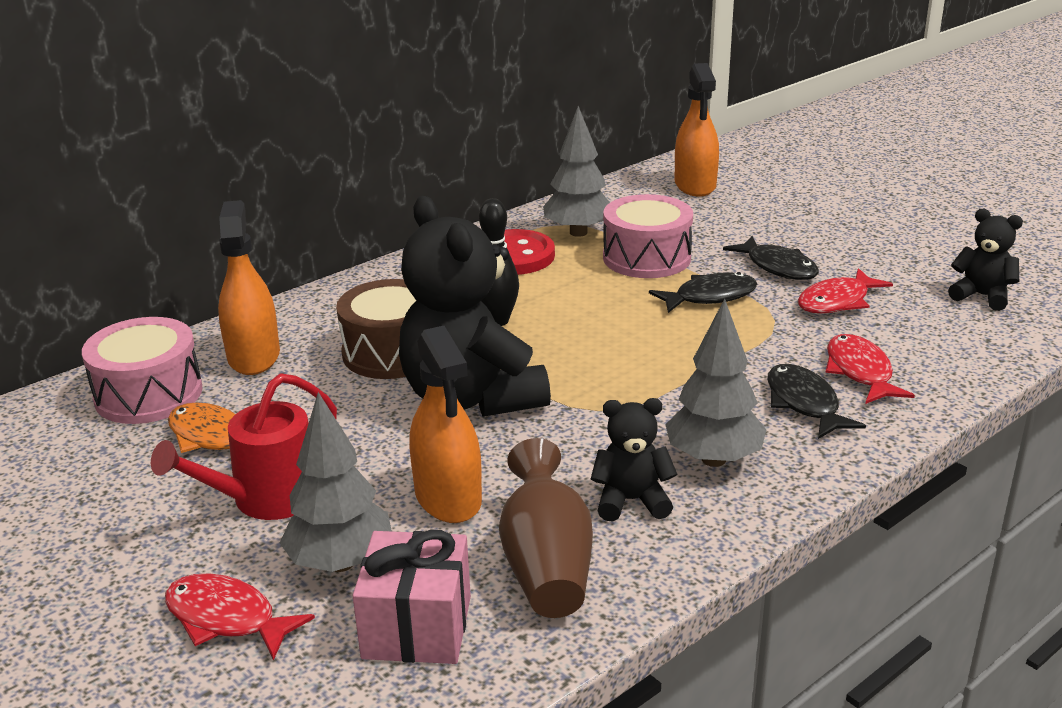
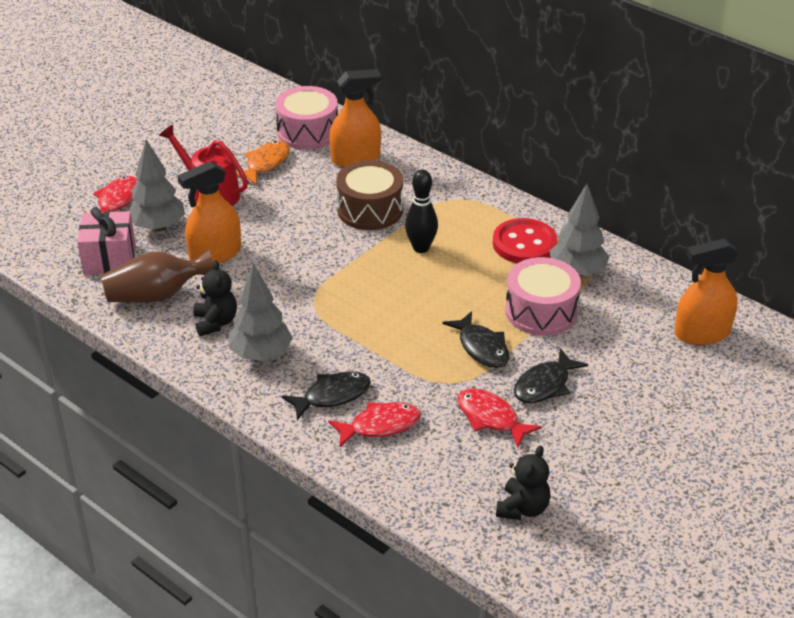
camera: 80 degrees right, 10 degrees up
black teddy bear [399,196,551,417] -> none

